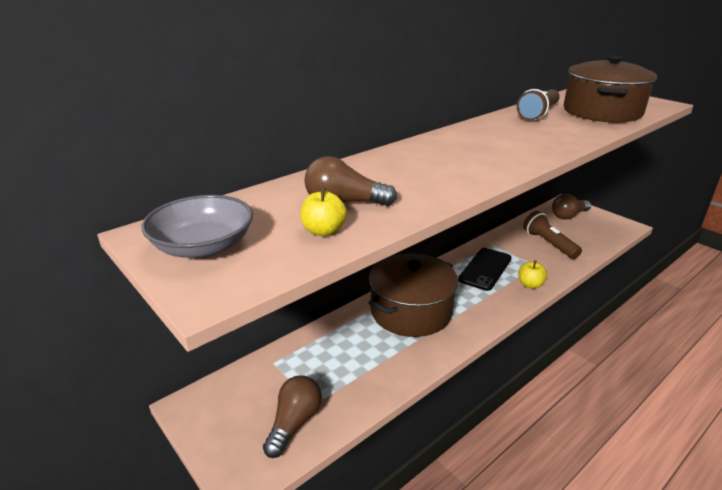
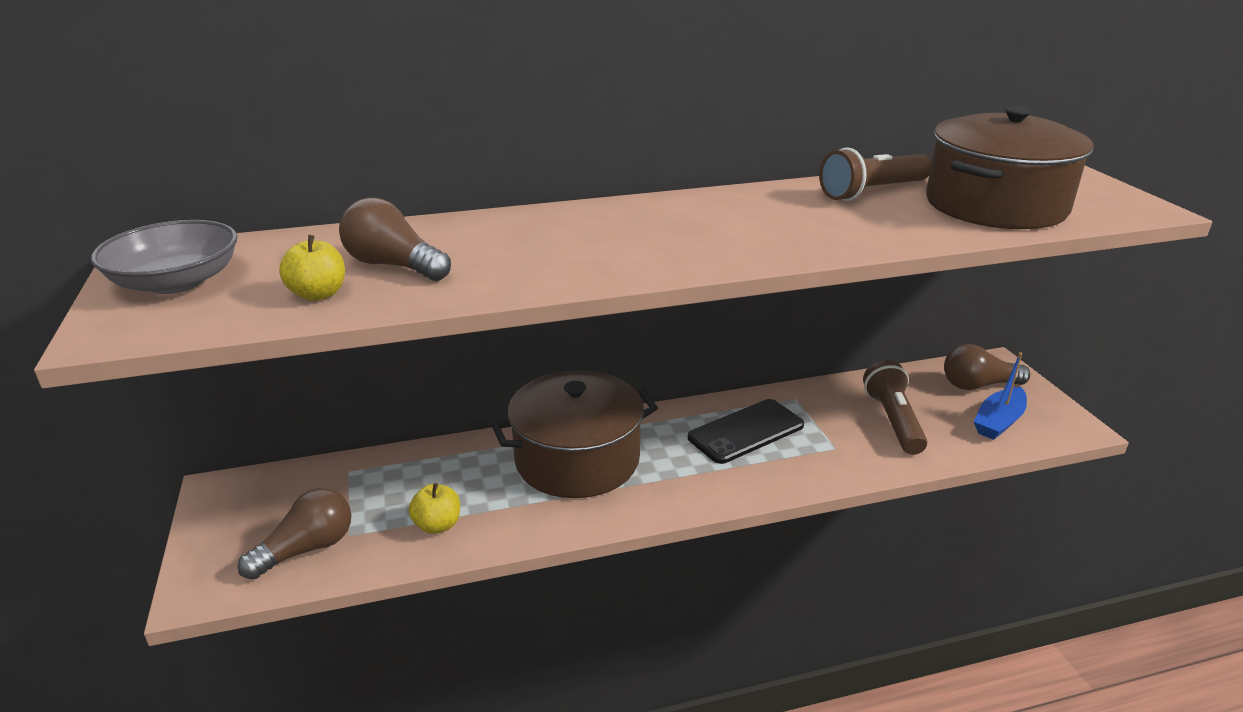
camera: 25 degrees right, 0 degrees up
yellow apple [518,260,547,289] -> yellow apple moved to [409,483,460,534]
none -> blue boat [974,352,1027,440]

